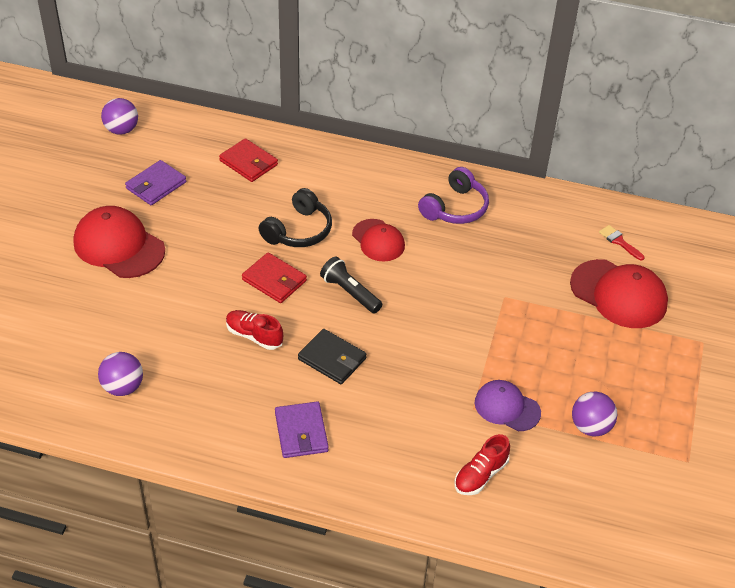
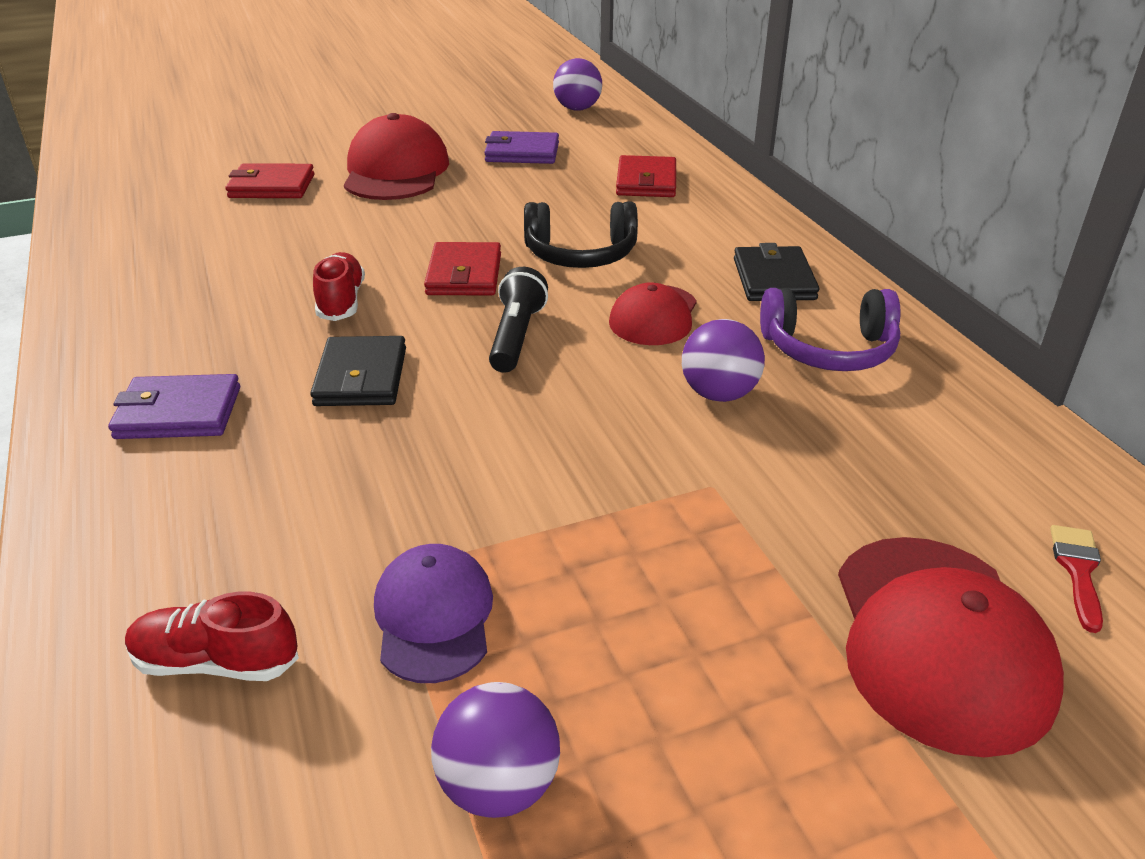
camera: 55 degrees right, 10 degrees down
purple ball [98,352,143,396] -> purple ball moved to [682,319,765,402]
purple wallet [275,401,329,458] -> purple wallet turned 45 degrees clockwise [108,374,240,439]
none -> red wallet [226,163,314,198]
none -> black wallet [734,243,819,301]

